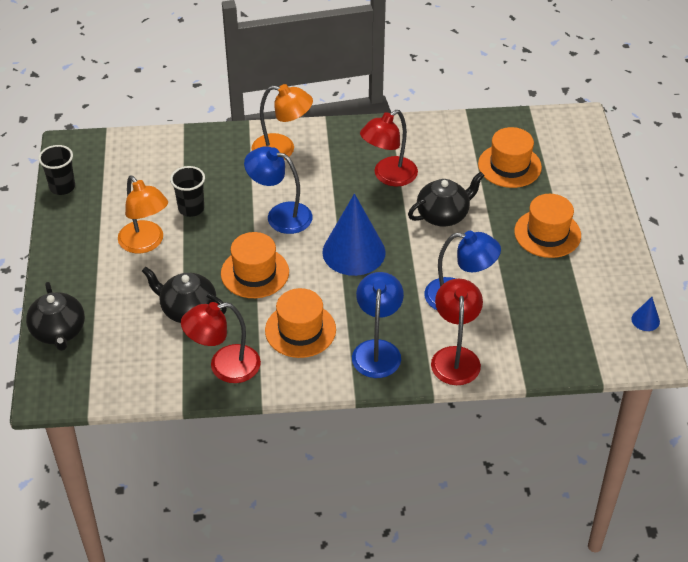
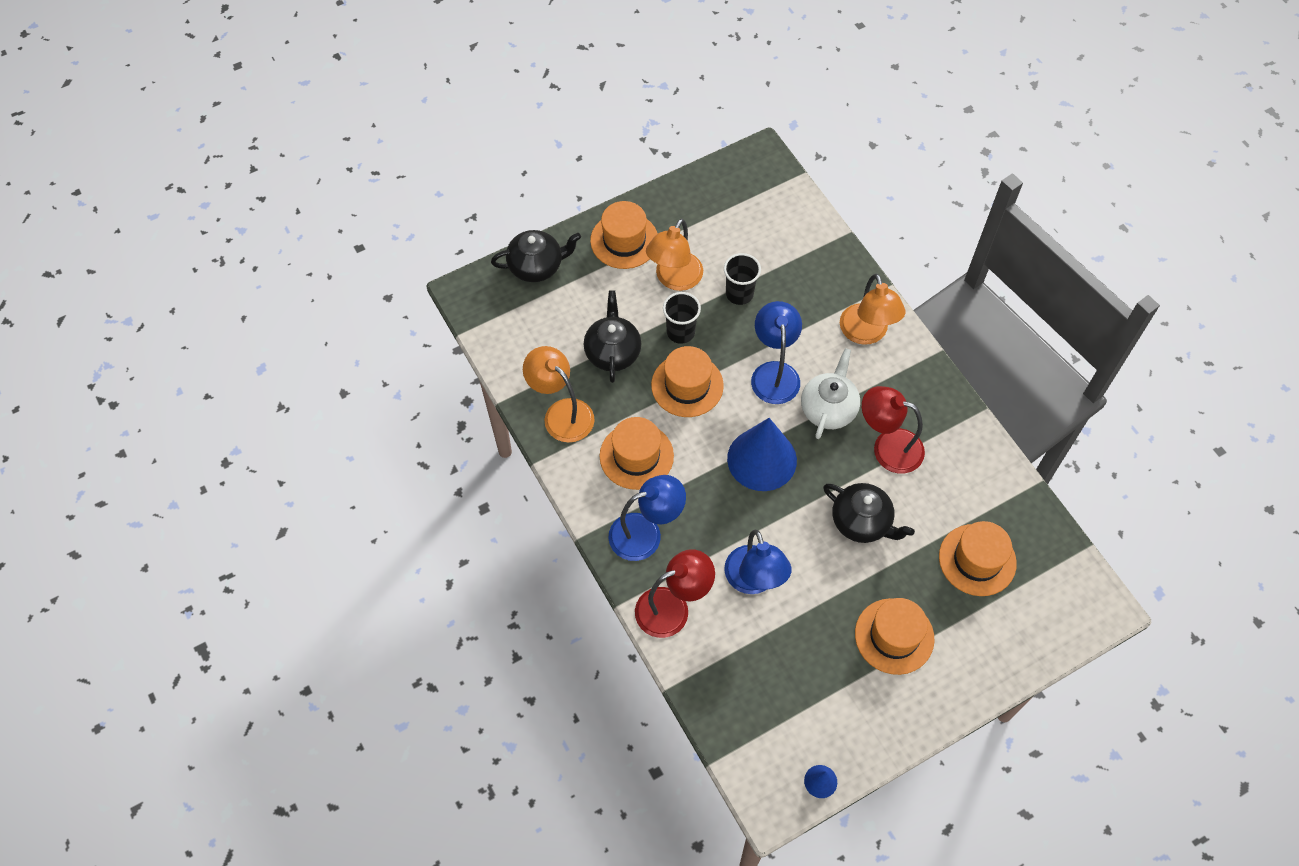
camera: 65 degrees right, 15 degrees up
black teapot [26,282,85,351] -> black teapot turned 150 degrees counterclockwise [491,230,581,282]
black cup [38,145,75,195] -> black cup moved to [663,292,701,344]
red lamp [181,302,261,383] -> orange lamp [523,346,595,443]
none -> orange hat [590,201,658,269]
none -> white teapot [801,348,860,439]

